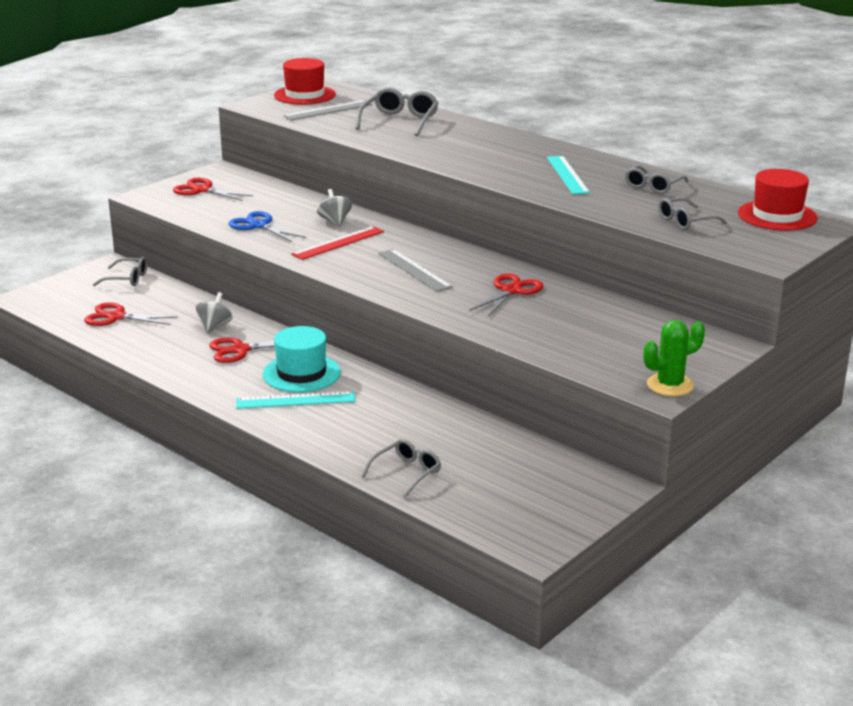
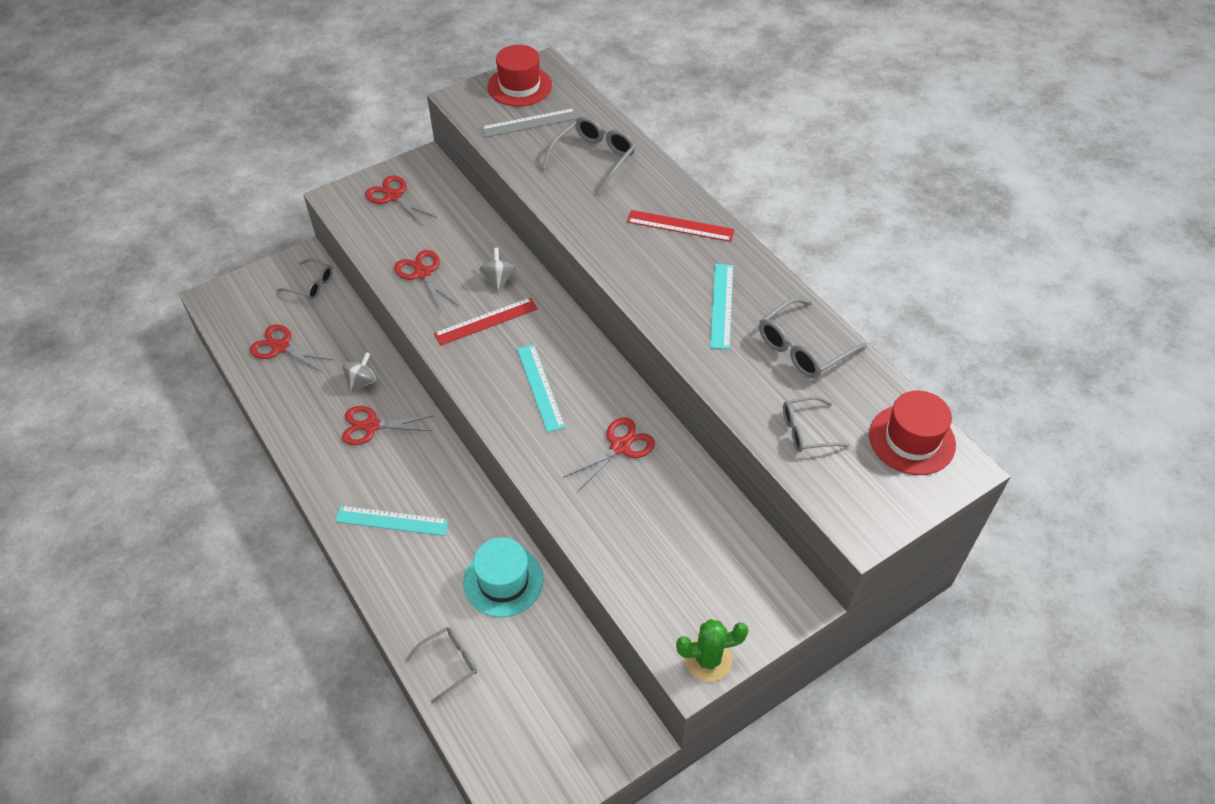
camera: 15 degrees right, 25 degrees up
blue scissors [229,211,306,242] -> red scissors [394,250,459,311]
turquoise hat [262,326,341,392] -> turquoise hat moved to [463,537,544,617]
grey ruler [378,249,453,292] -> turquoise ruler [517,345,565,432]
grey glasses [625,165,689,194] -> grey glasses [759,297,867,378], size x1.53
none -> red ruler [627,210,735,242]

